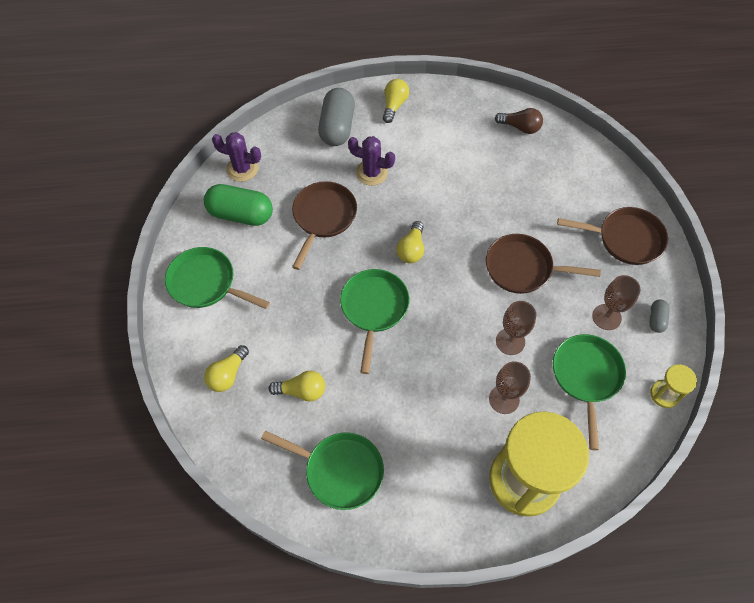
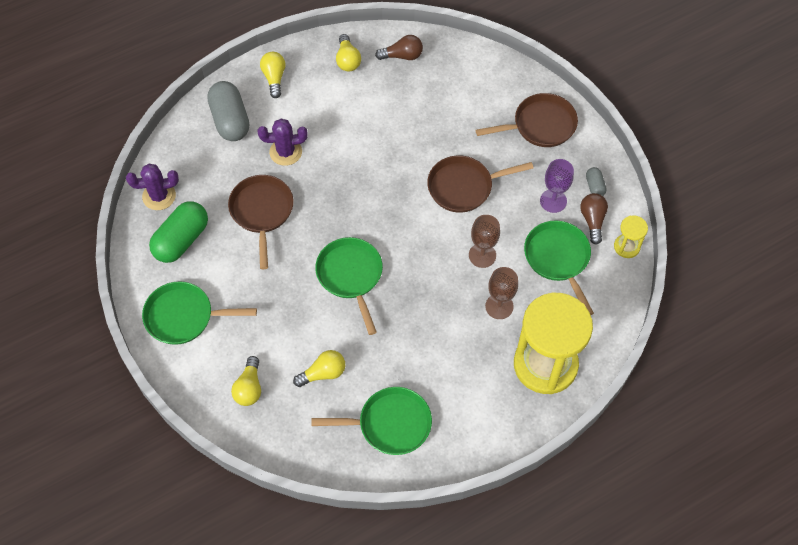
camera: 25 degrees left, 0 degrees up
green capsule [204,184,273,226] -> green capsule turned 45 degrees counterclockwise [149,201,208,263]
yellow light bulb [396,221,424,263] -> yellow light bulb moved to [336,34,361,72]
brown goblet [592,275,640,330] -> purple goblet [540,159,574,213]
none -> brown light bulb [580,193,608,245]

